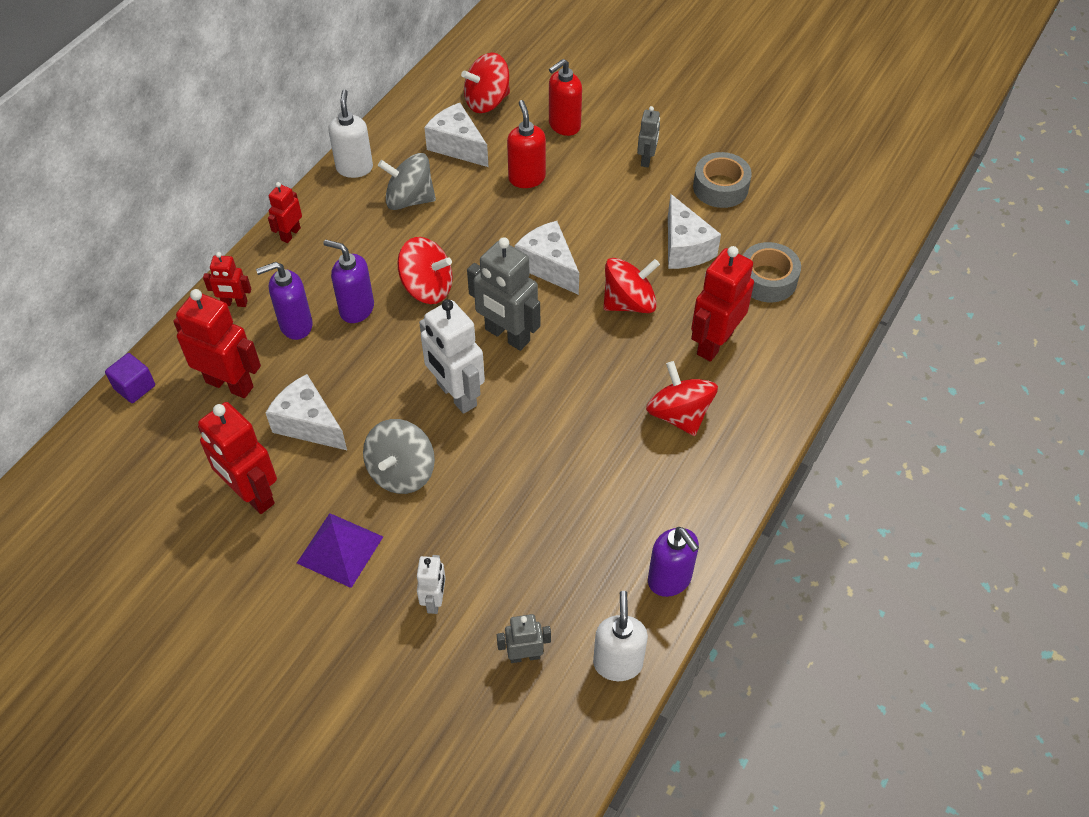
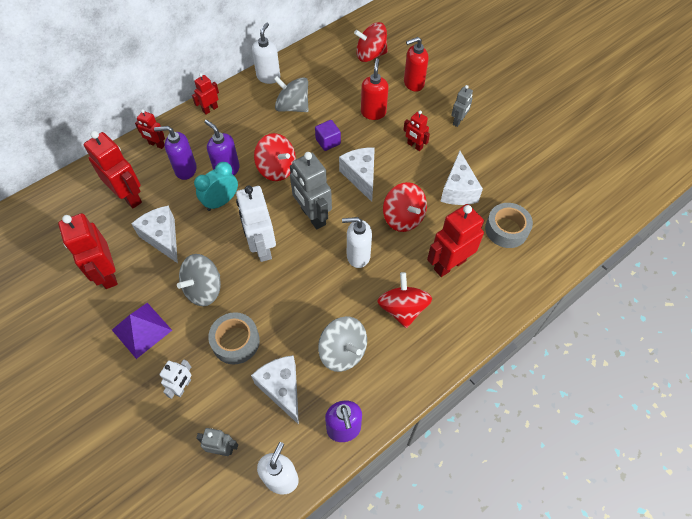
camera: 20 degrees right, 5 degrees up
purple cube [105,353,155,403] -> purple cube moved to [315,120,341,151]
white cheese [424,103,488,167] -> white cheese moved to [251,355,299,425]
red spinning top [603,258,660,313] -> red spinning top turned 60 degrees clockwise [383,182,427,232]
grey tape [693,152,752,208] -> grey tape moved to [208,312,260,365]
none -> turquoise clock [194,162,238,211]
none -> grey spinning top [318,316,367,372]
none -> white soap dispenser [342,217,372,268]
none -> red robot [404,111,430,151]

